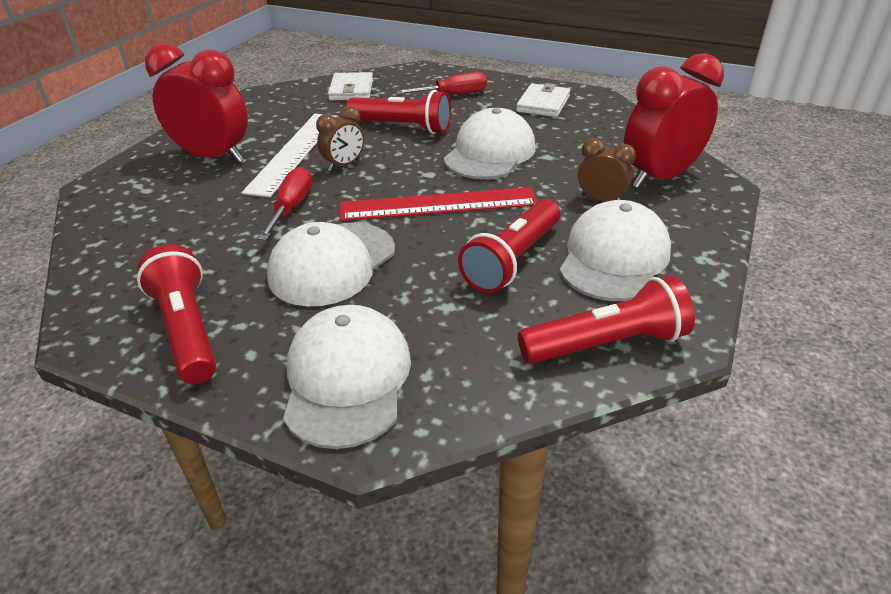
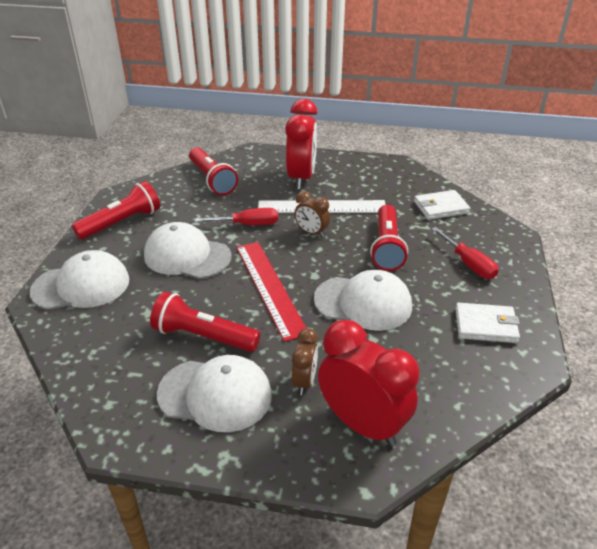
camera: 75 degrees right, 0 degrees up
red flashlight [518,276,695,364] -> red flashlight moved to [189,147,238,195]

